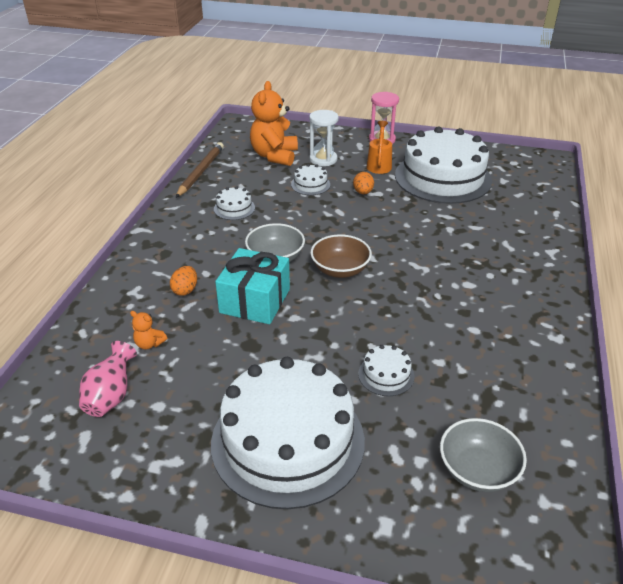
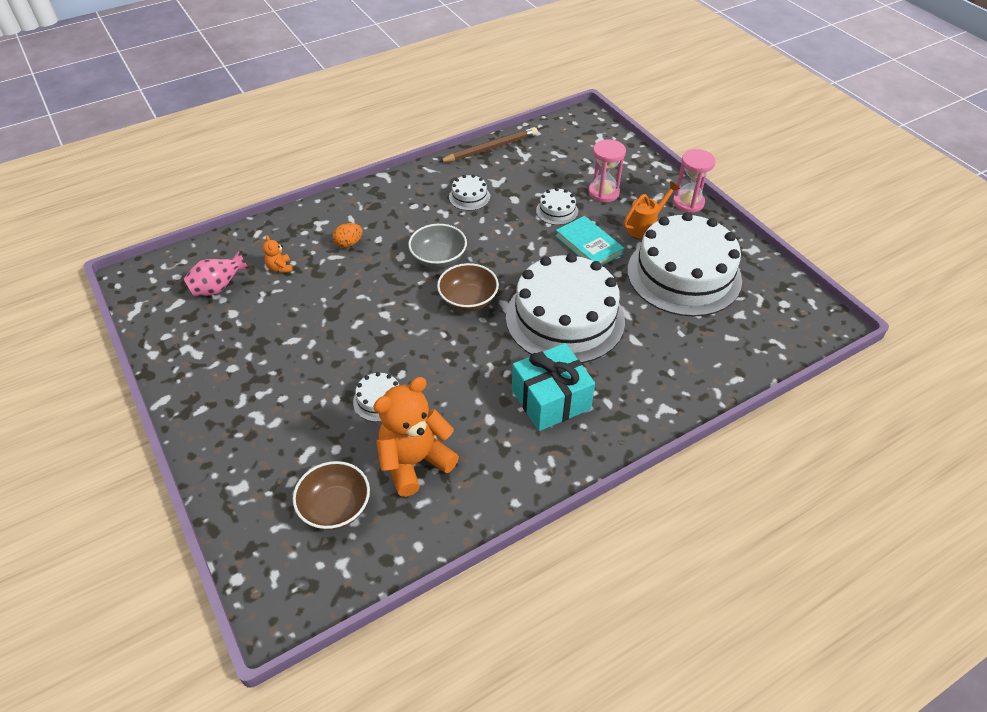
camera: 45 degrees right, 10 degrees up
white cake [211,357,365,509] -> white cake moved to [506,253,625,363]
turquoise gift [215,248,290,324] -> turquoise gift moved to [512,343,595,431]
orange teddy bear [250,81,298,166] -> orange teddy bear moved to [373,377,459,497]
white hourglass [310,110,339,166] -> pink hourglass [588,140,626,202]
orange egg [353,172,374,194] -> turquoise book [555,216,624,265]
grey bowl [440,418,527,492] -> brown bowl [293,461,370,530]

